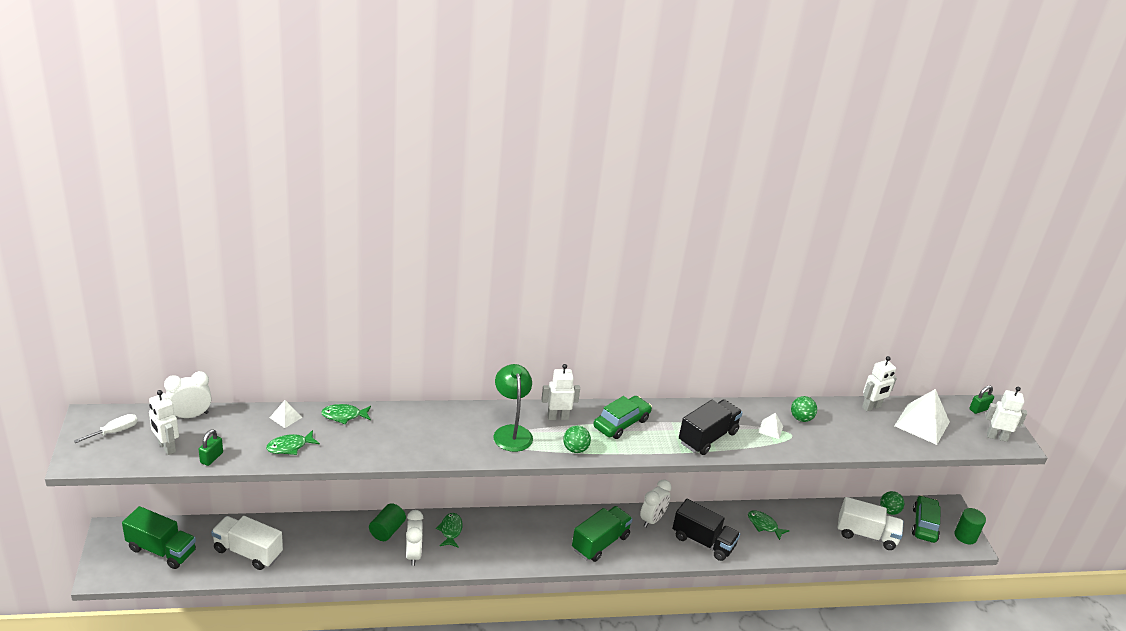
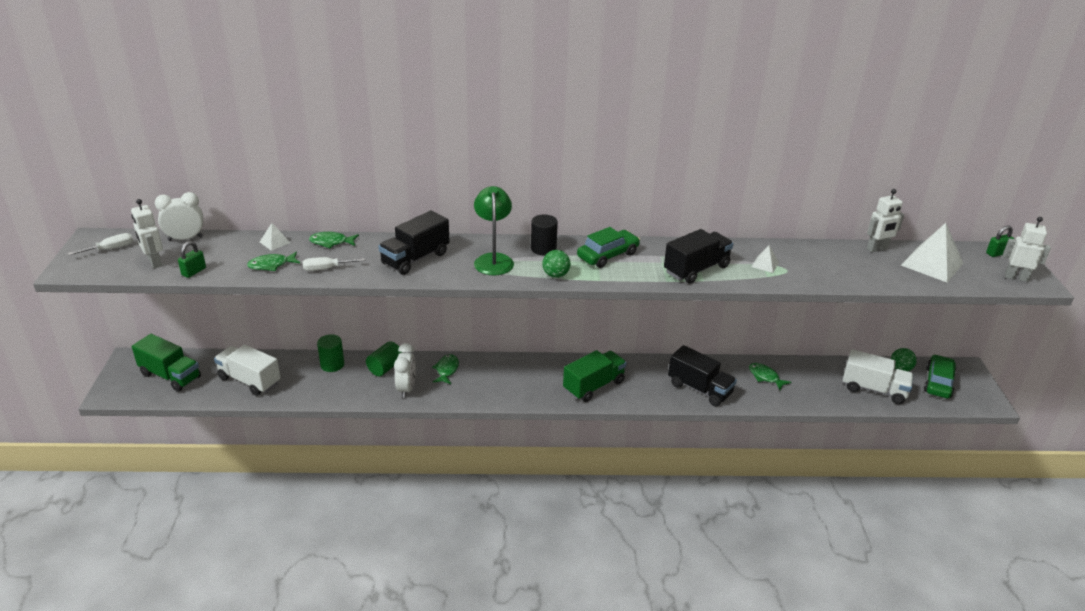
camera: 10 degrees right, 0 degrees up
white robot [542,364,580,420] -> black cylinder [531,215,558,255]
white clock [640,479,672,528] -> none
green ball [791,396,817,422] -> none
green cylinder [954,508,986,544] -> green cylinder moved to [317,334,344,372]
none -> white screwdriver [303,257,365,271]
none -> black truck [378,211,449,275]

